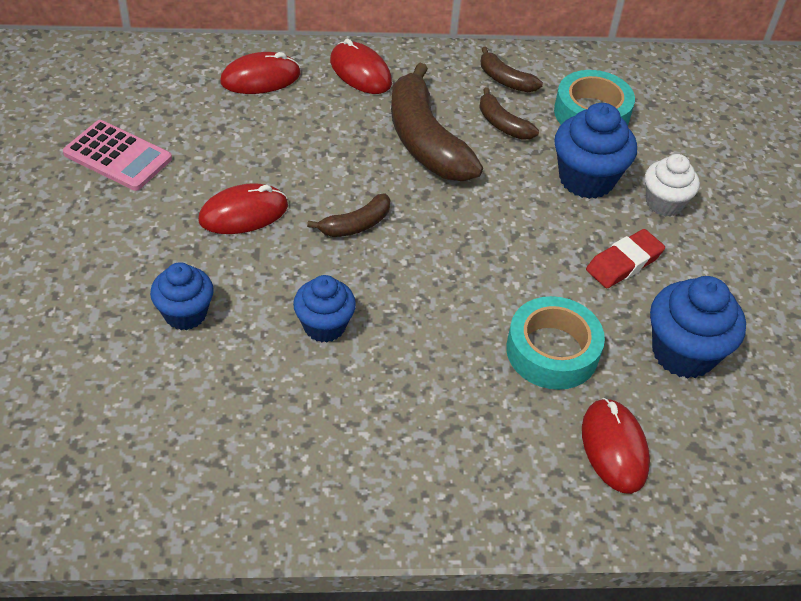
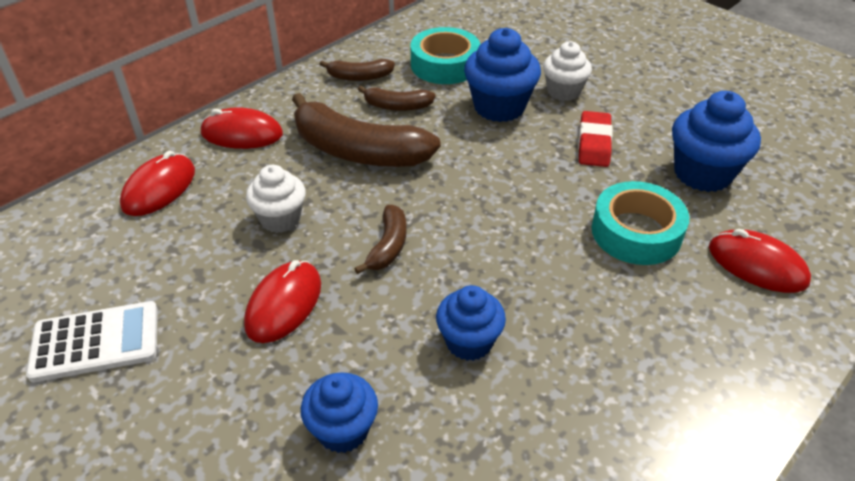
camera: 40 degrees left, 5 degrees down
pink calculator [63,120,172,191] -> white calculator [26,301,158,383]
none -> white cupcake [246,165,306,233]

